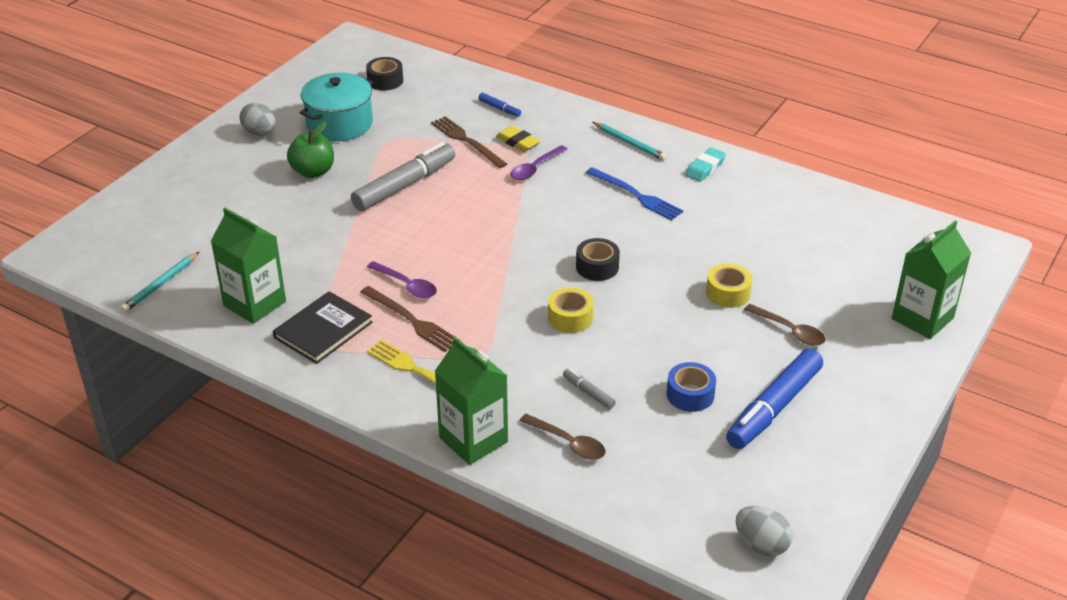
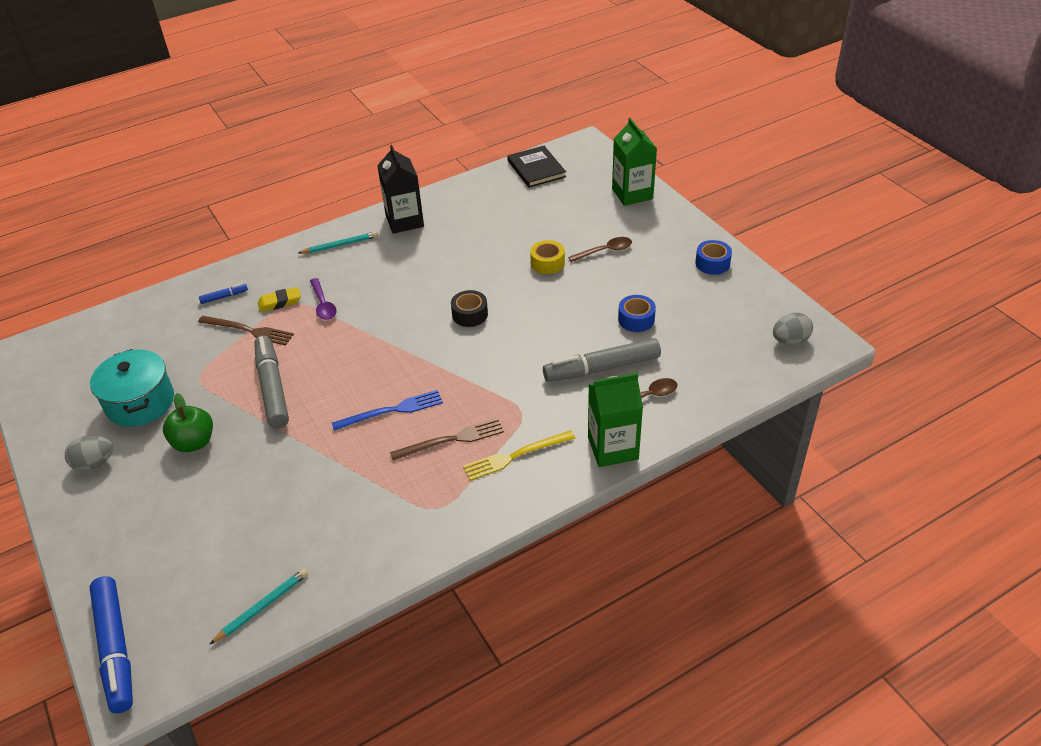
camera: 60 degrees left, 5 degrees up
turquoise pencil [121,252,199,312] -> turquoise pencil turned 105 degrees counterclockwise [209,569,308,645]
green carton [211,208,286,324] -> none
black book [273,291,373,364] -> black book moved to [507,146,566,188]
black tape [366,57,403,90] -> none
purple spoon [367,261,437,298] -> none
brown fork [431,116,507,168] -> brown fork turned 150 degrees counterclockwise [198,316,294,346]
yellow tape [548,287,594,333] -> none
grey marker [563,369,616,409] -> grey marker [543,338,661,382], size x2.28
blue fork [586,167,683,220] -> blue fork moved to [332,390,443,431]
turquoise eraser [685,147,726,182] -> black carton [377,145,424,234]
blue marker [726,349,823,449] -> blue marker moved to [89,576,133,713]
none -> blue tape [695,240,732,275]

